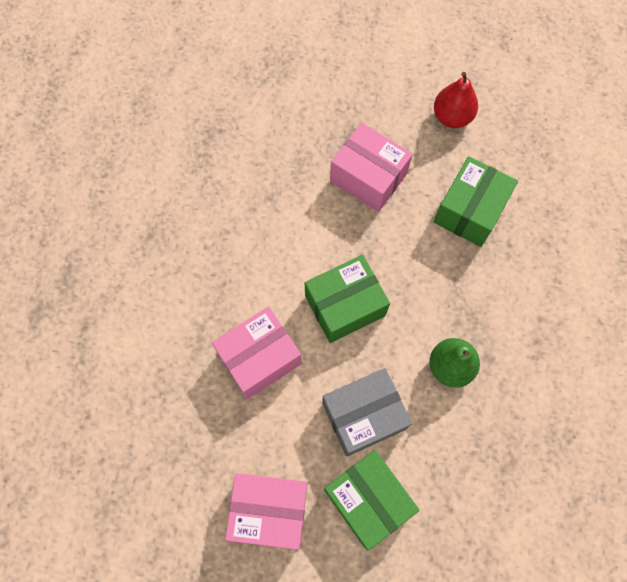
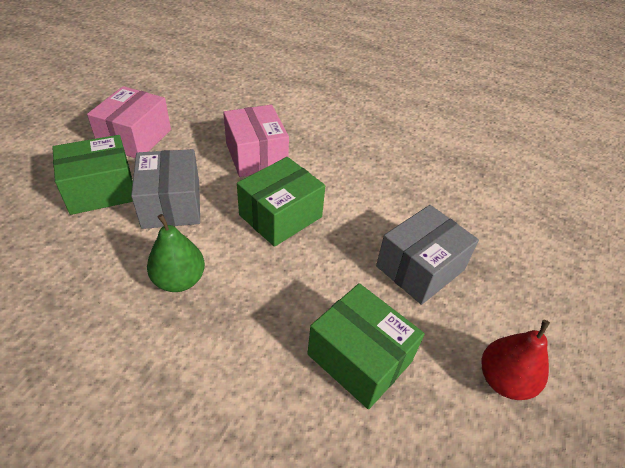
camera: 100 degrees right, 25 degrees down
green box [305,255,390,343] -> green box turned 60 degrees clockwise [237,157,325,247]
pink box [330,123,413,212] -> grey box [376,205,479,305]

